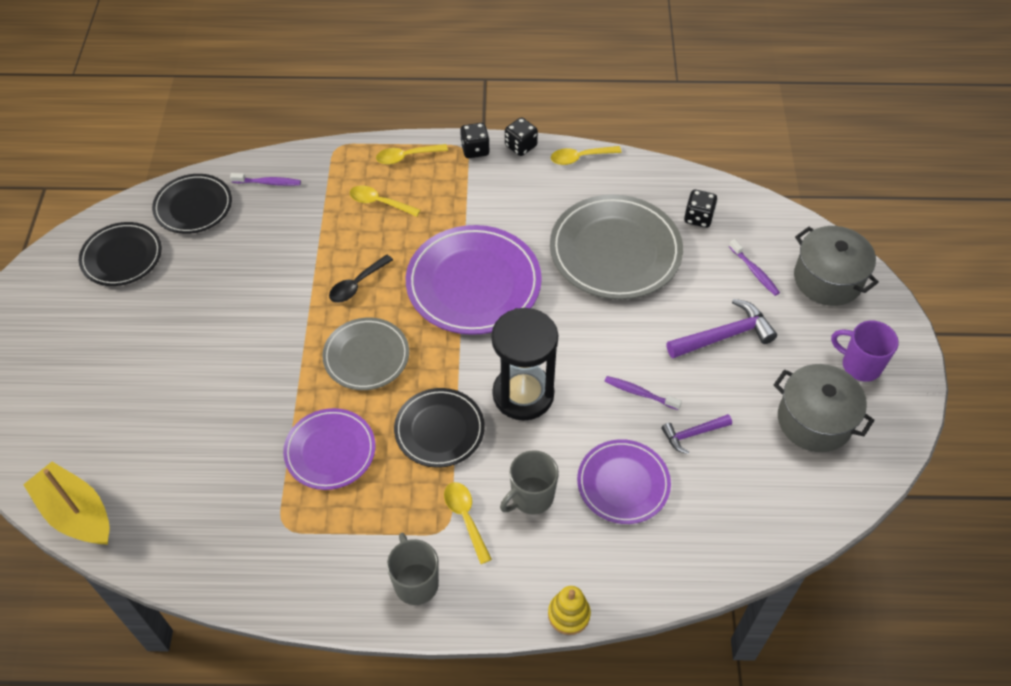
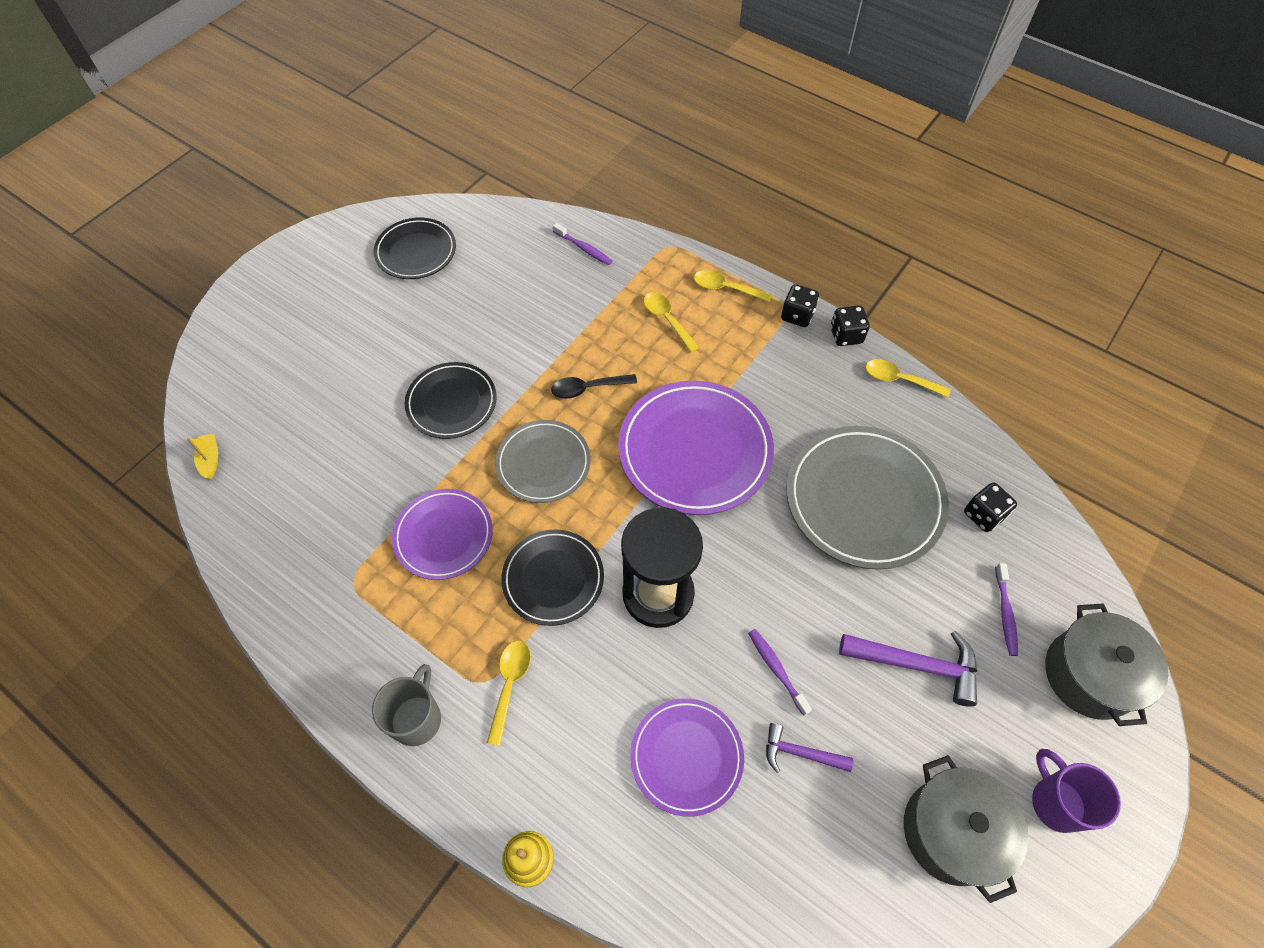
camera: 35 degrees right, 5 degrees up
yellow boat [23,462,110,545] -> yellow boat [187,433,218,479], size x0.45
black plate [152,174,232,234] -> black plate moved to [404,362,497,439]
grey mug [500,450,559,515] -> none

